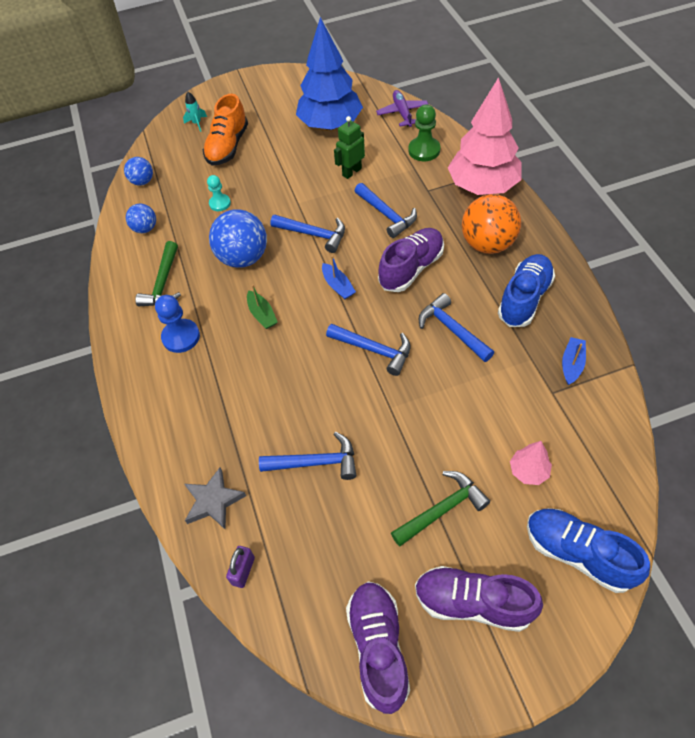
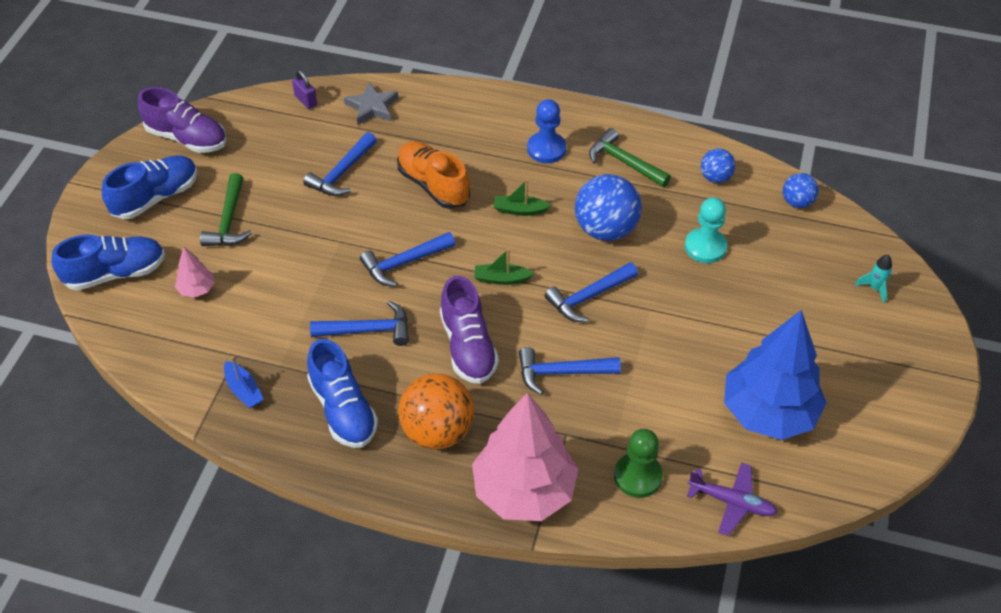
camera: 120 degrees right, 5 degrees down
orange shoe [203,94,248,166] -> orange shoe moved to [397,141,470,209]
turquoise pawn [207,175,231,211] -> turquoise pawn [685,197,727,263], size x1.53
blue boat [322,255,356,300] -> green boat [474,248,534,285]
green robot [334,116,365,179] -> none
purple shoe [415,566,543,632] -> blue shoe [102,155,198,219]

